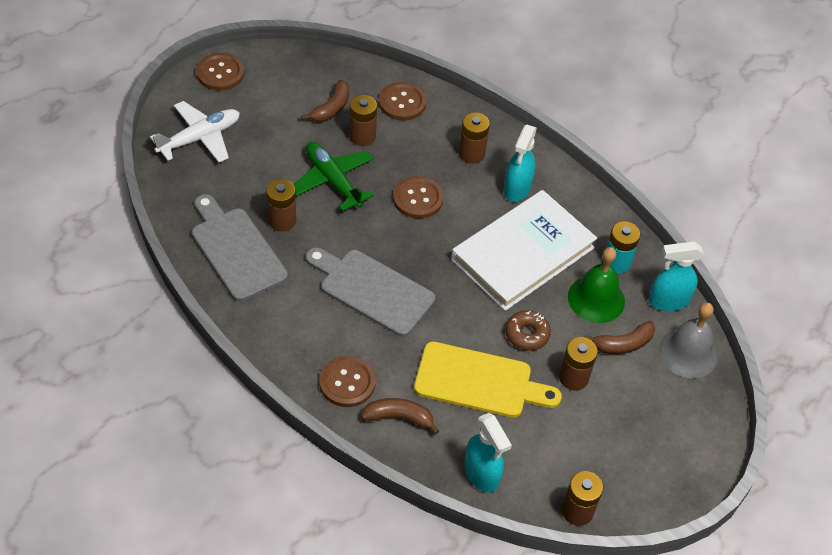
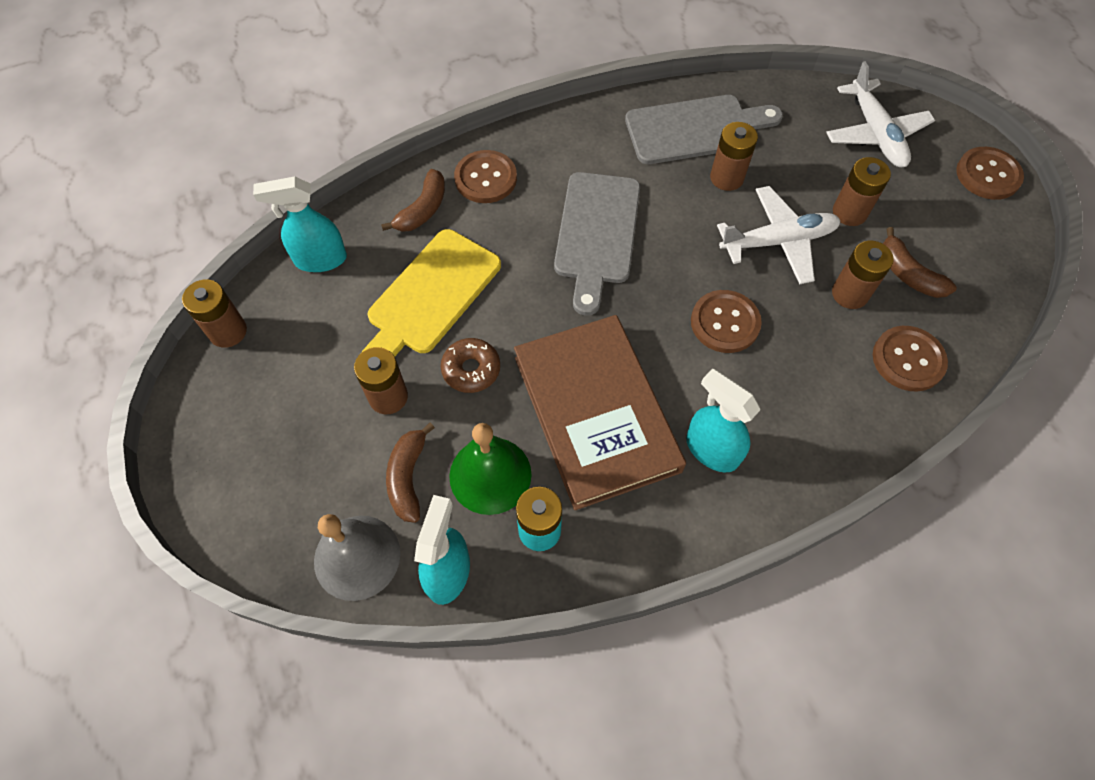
camera: 115 degrees right, 10 degrees up
green plane [293,142,374,211] -> white plane [717,186,841,284]
grey cutting board [306,248,435,337] -> grey cutting board turned 135 degrees clockwise [554,172,640,316]
white book [451,190,597,311] -> brown book [514,315,686,510]
brown battery [459,113,490,164] -> brown battery moved to [833,157,891,226]

